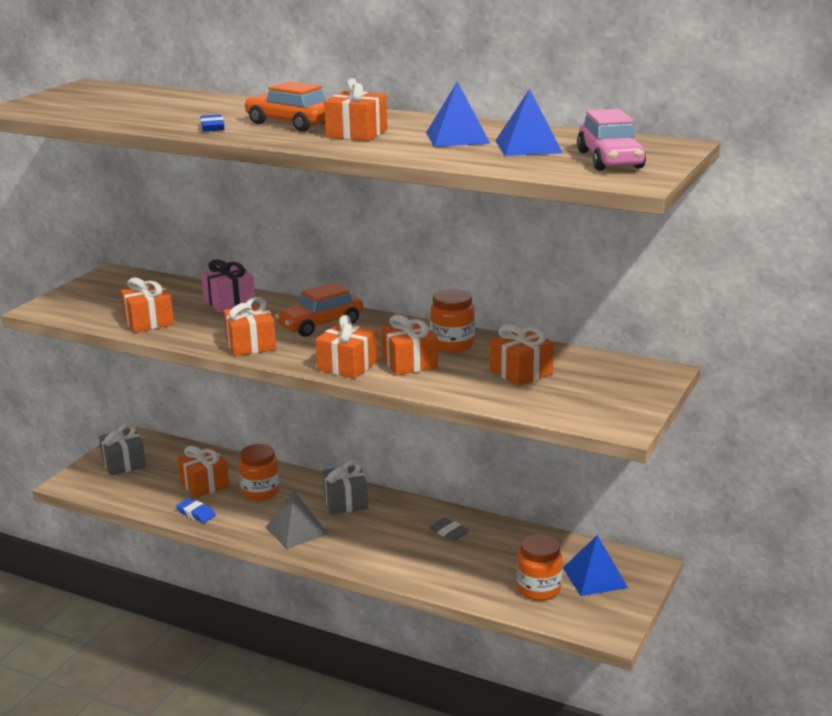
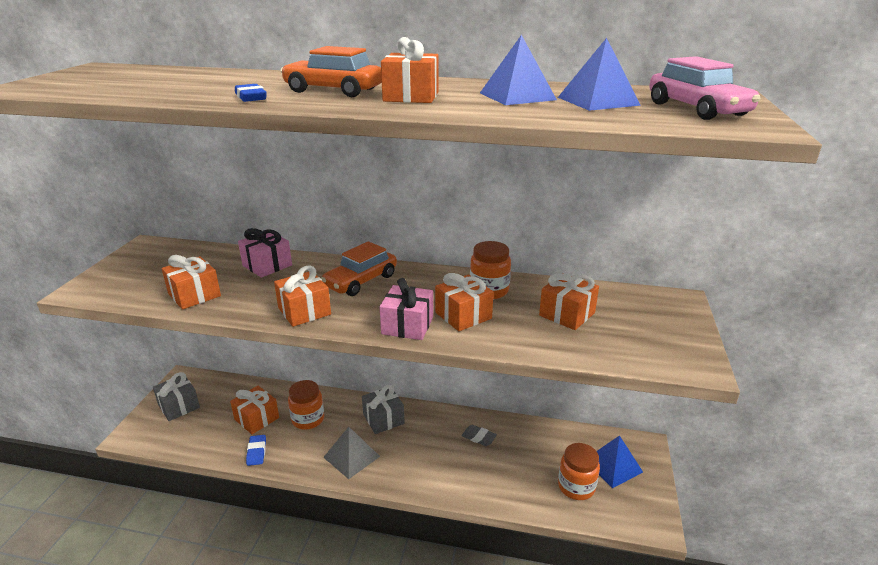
camera: 15 degrees left, 5 degrees up
blue eraser [176,498,216,523] -> blue eraser turned 60 degrees clockwise [246,435,266,466]
orange gift [315,315,377,379] -> pink gift [380,278,433,340]

